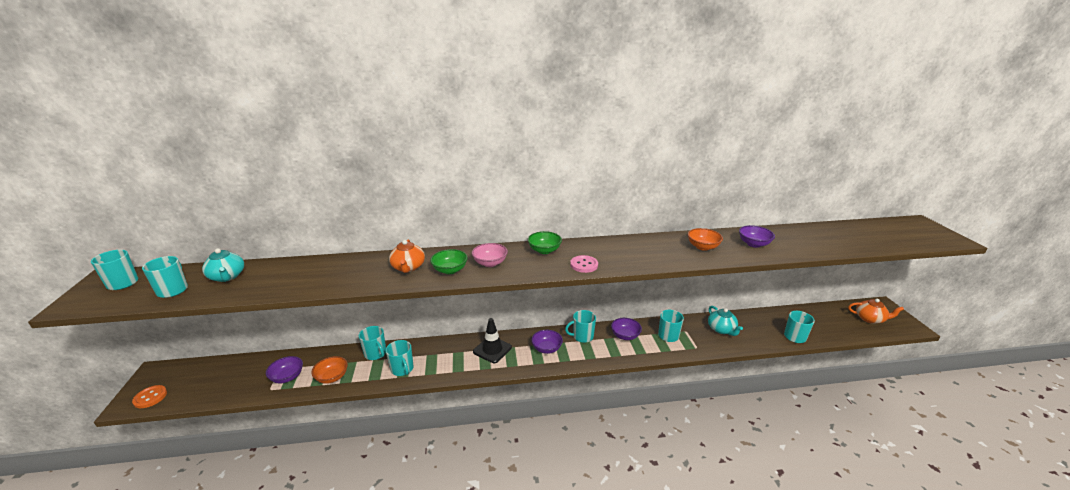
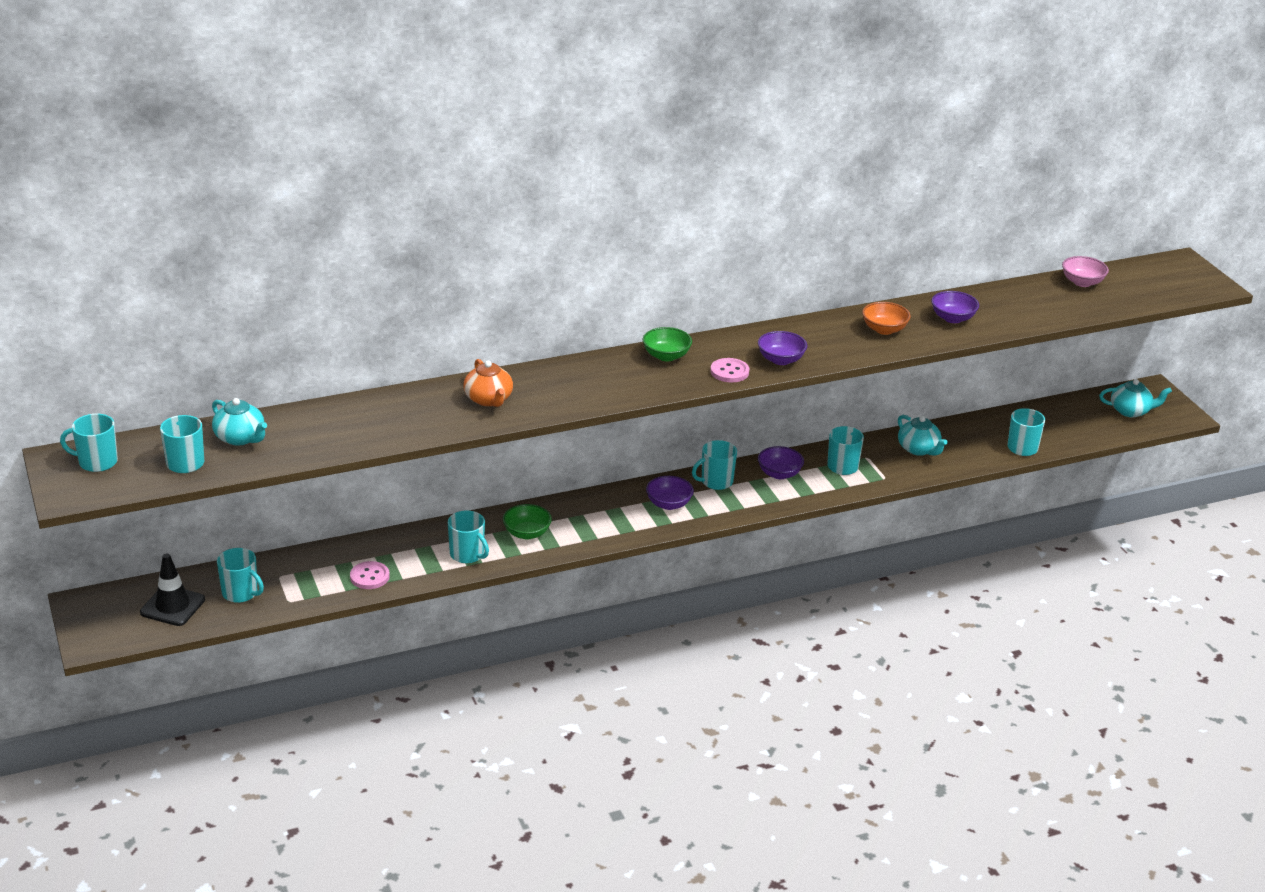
camera: 15 degrees left, 5 degrees up
orange button [132,385,167,408] -> none
purple bowl [266,356,303,383] -> purple bowl moved to [758,331,807,365]
orange bowl [311,356,348,384] -> pink button [350,561,390,589]
turquoise mug [359,326,386,360] -> turquoise mug moved to [217,548,264,603]
green bowl [430,249,468,274] -> green bowl moved to [503,504,552,540]
pink bowl [472,243,508,267] -> pink bowl moved to [1062,256,1109,287]
black traffic cone [473,318,512,363] -> black traffic cone moved to [140,554,205,626]
orange teapot [848,299,904,324] -> turquoise teapot [1099,379,1172,417]

